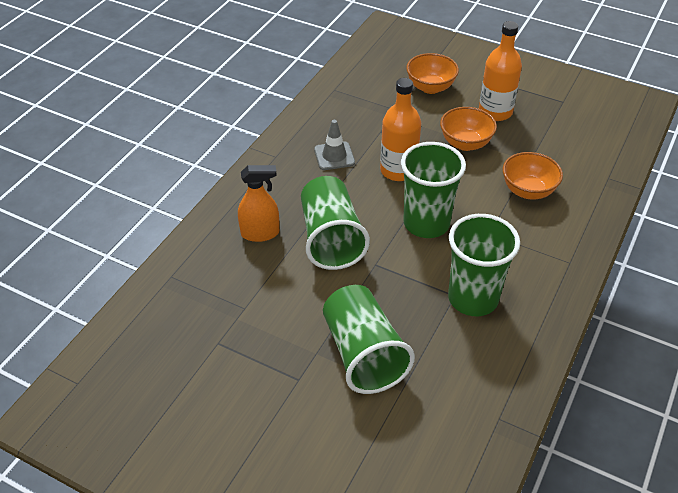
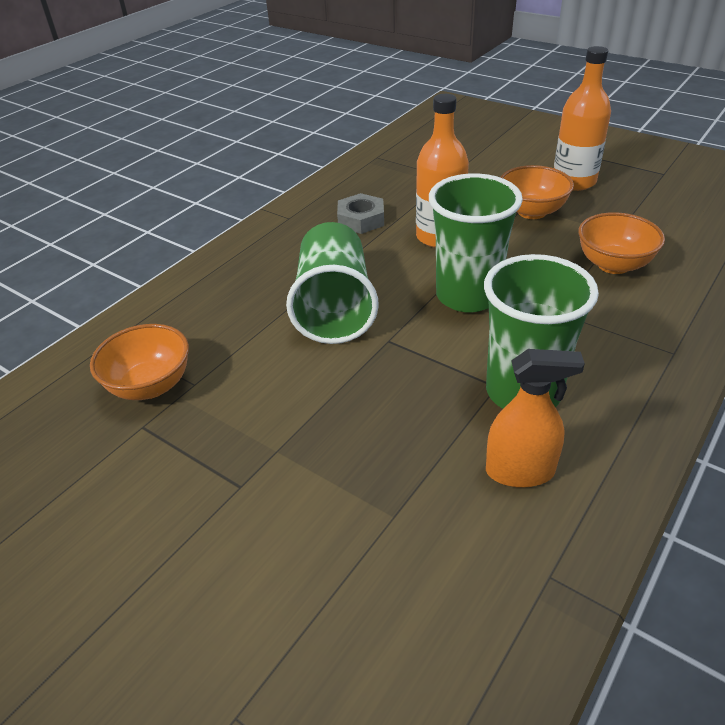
camera: 10 degrees right, 5 degrees down
orange spray bottle [238,165,279,242] -> orange spray bottle moved to [486,349,585,488]
grey traffic cone [314,120,355,170] -> grey nut [337,193,384,234]
green cup [323,285,415,394] -> none
orange bowl [406,53,459,94] -> orange bowl moved to [90,324,189,400]

